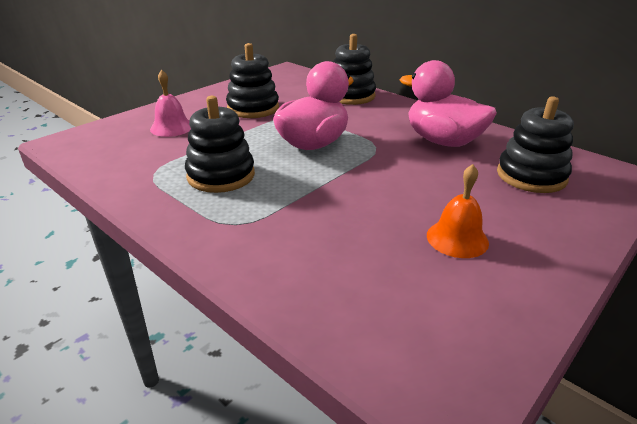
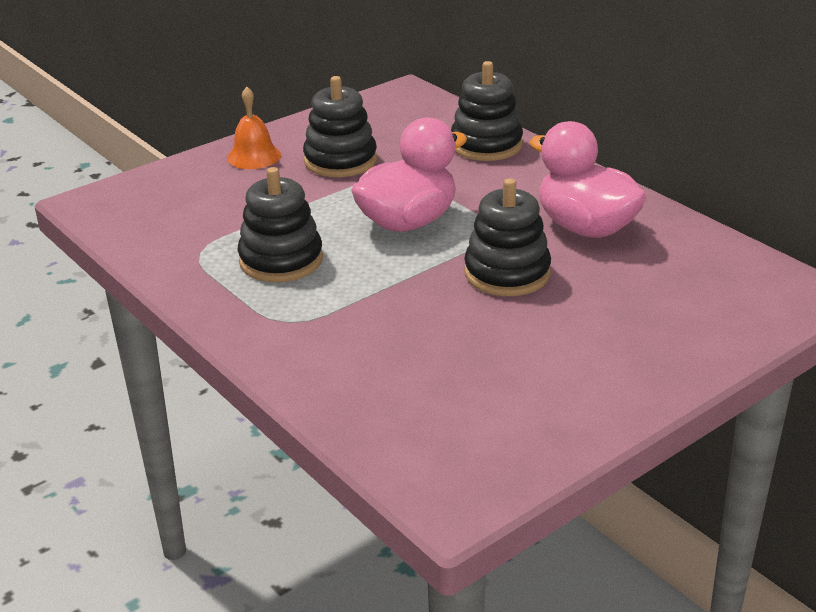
camera: 10 degrees right, 0 degrees up
pink bell [150,69,191,137] -> none
orange bell [427,164,489,258] -> orange bell moved to [227,87,281,169]
black stacking toy [497,97,574,193] -> black stacking toy moved to [464,178,551,296]

